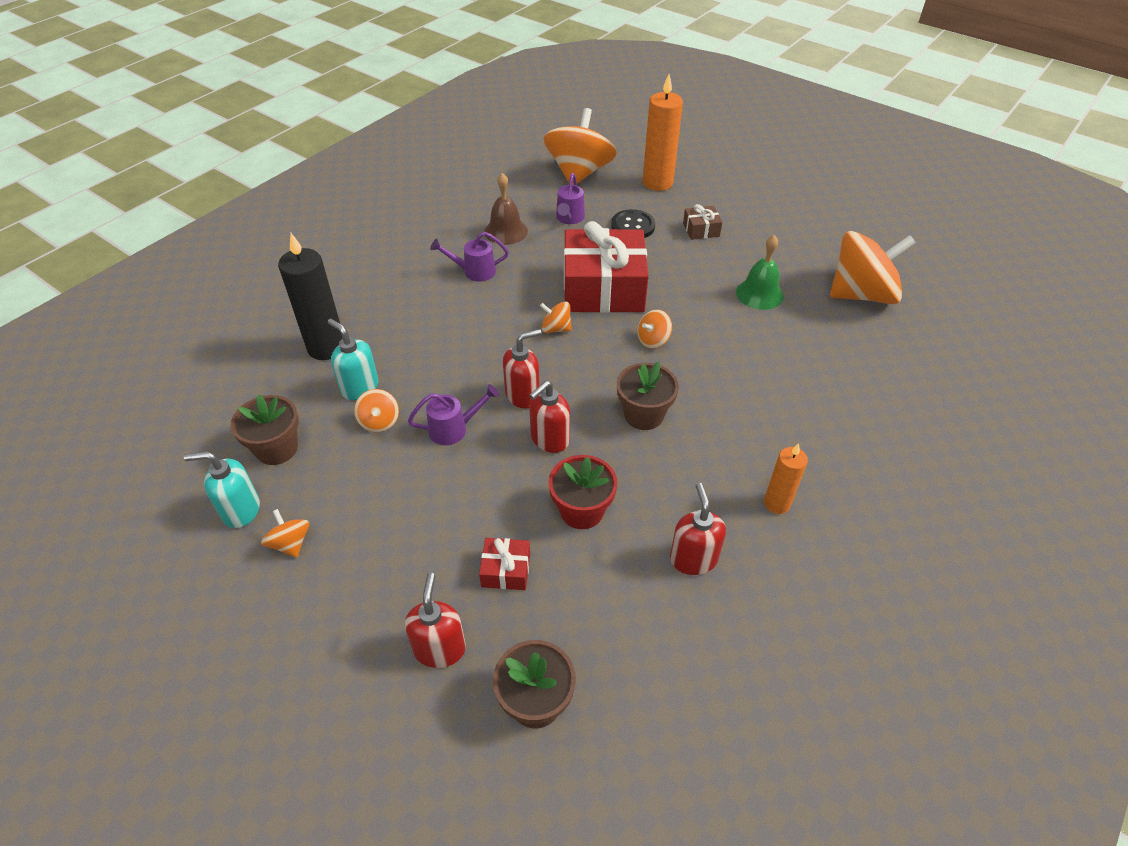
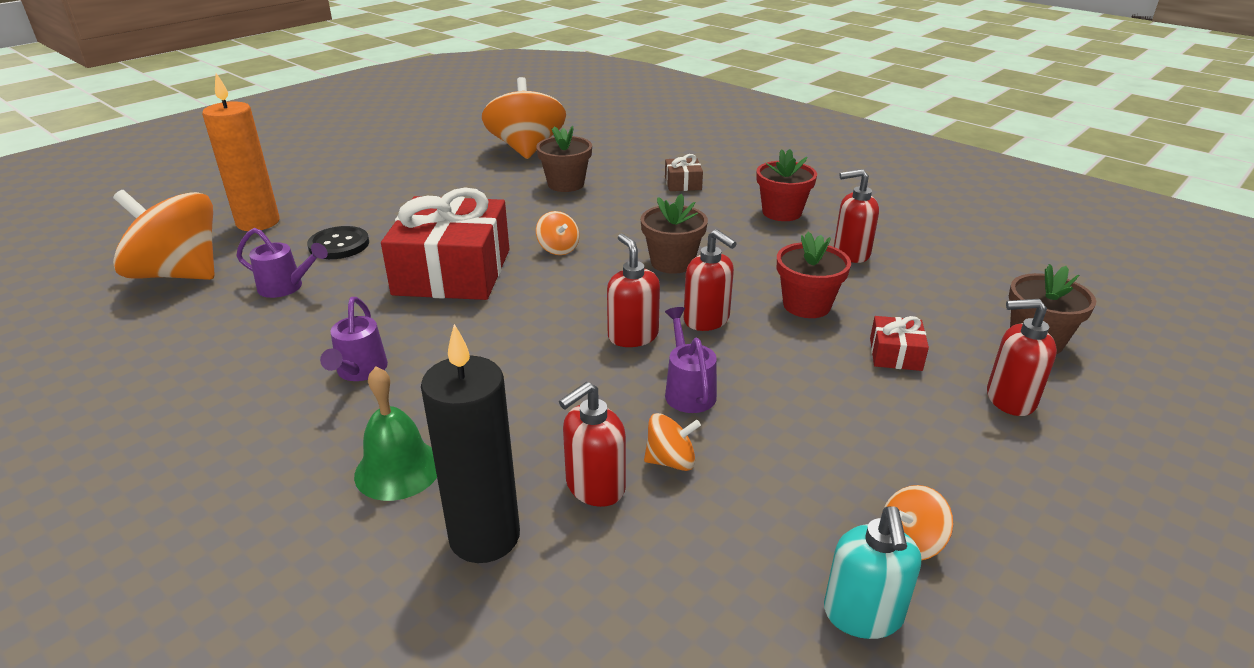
camera: 85 degrees left, 15 degrees down
brown flower pot [230,395,299,465] -> brown flower pot moved to [536,126,592,192]
turquoise soap dispenser [328,319,378,400] -> red soap dispenser [559,382,626,507]
brown bell [484,173,528,245] -> none
orange spinning top [540,301,572,333] -> none
brown gift [683,204,722,240] -> brown gift moved to [665,154,703,191]
green bell [736,235,784,310] -> green bell moved to [354,366,437,501]
orange candle [764,443,808,514] -> red flower pot [756,149,817,221]

